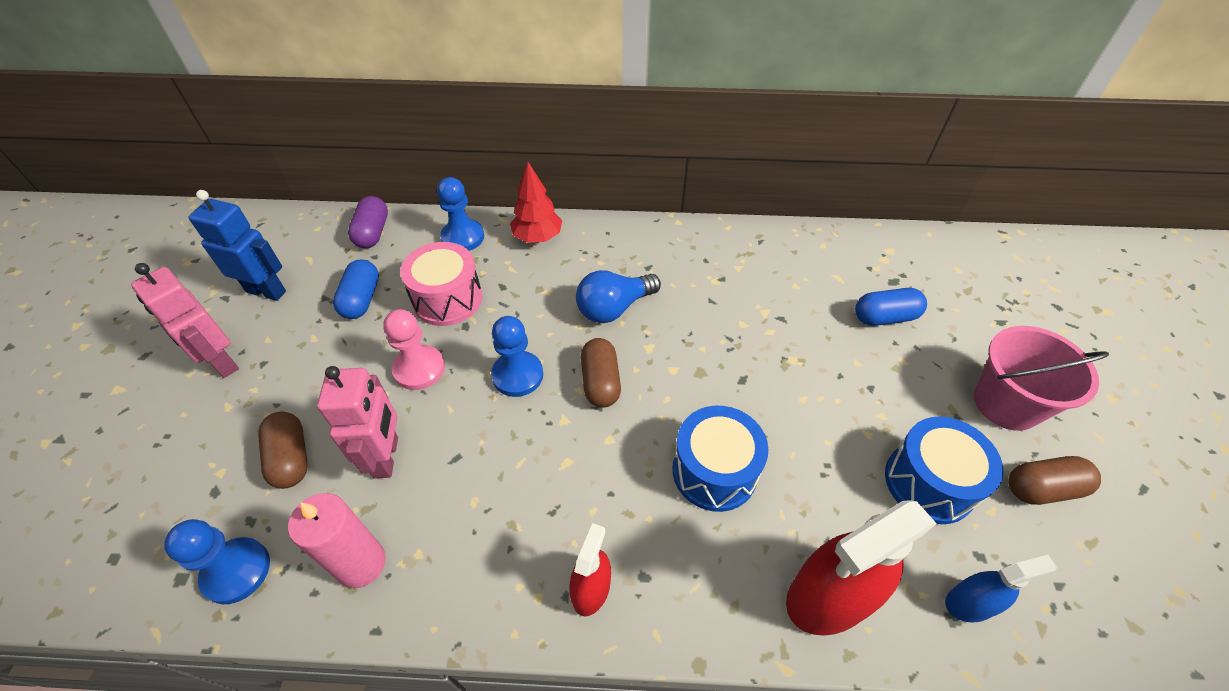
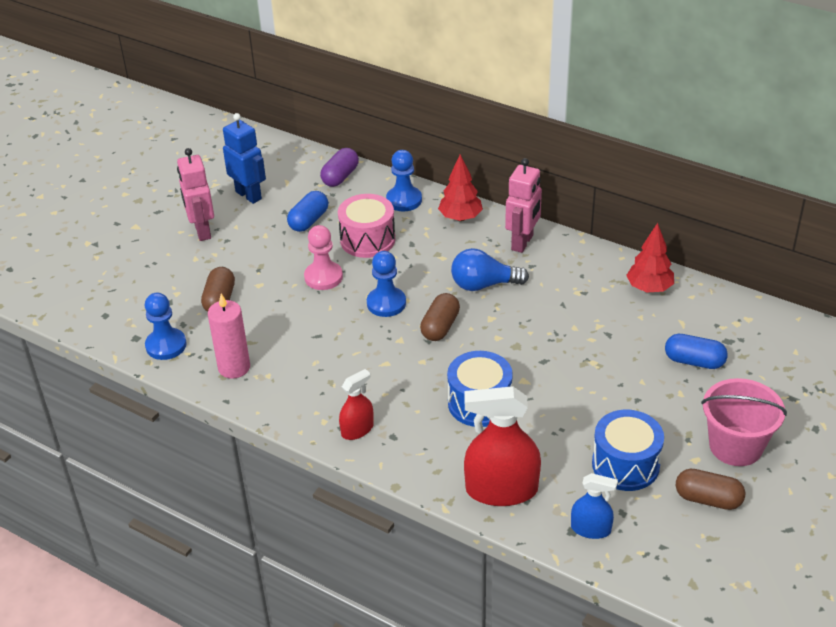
camera: 30 degrees right, 10 degrees down
pink robot [317,366,398,479] -> pink robot moved to [505,158,542,253]
none -> red tree [626,223,674,292]

